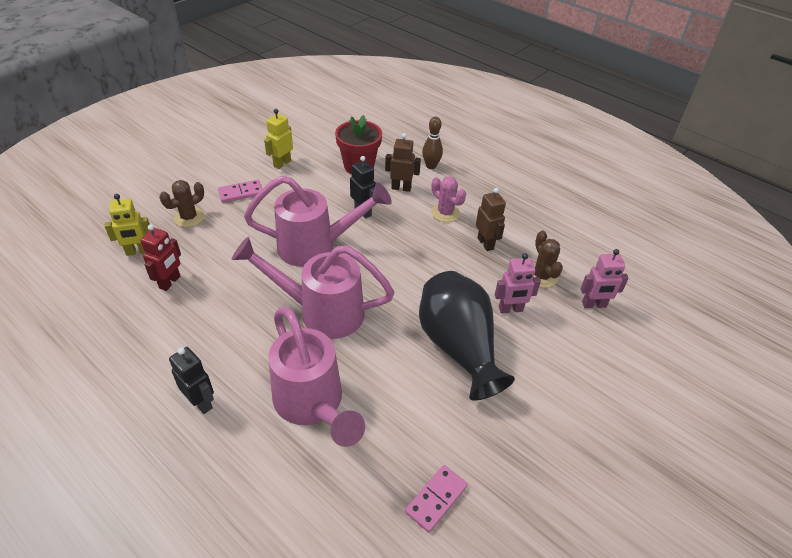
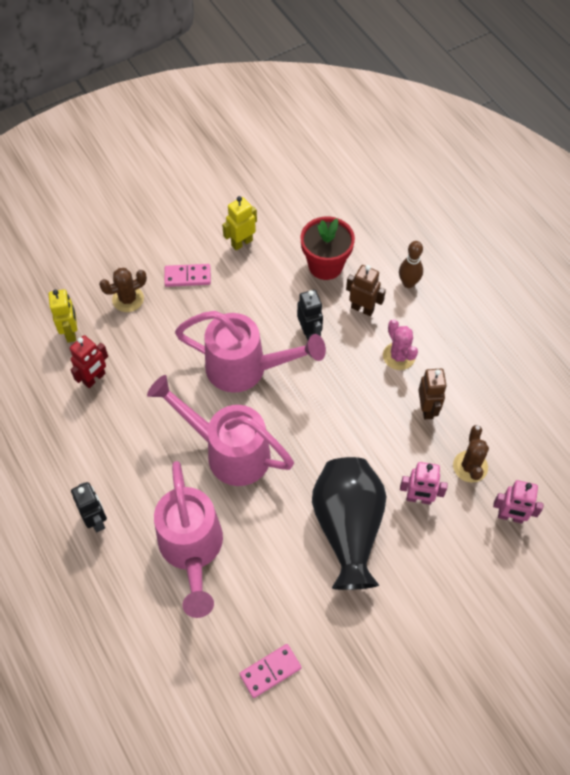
camera: 20 degrees right, 15 degrees up
yellow robot [104,194,150,256] -> yellow robot turned 105 degrees counterclockwise [49,289,77,343]

